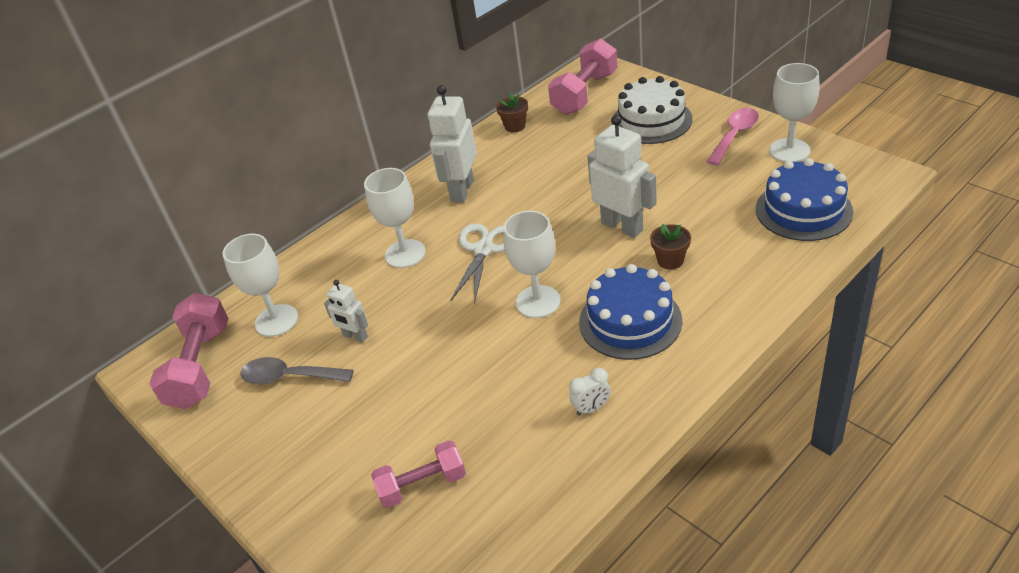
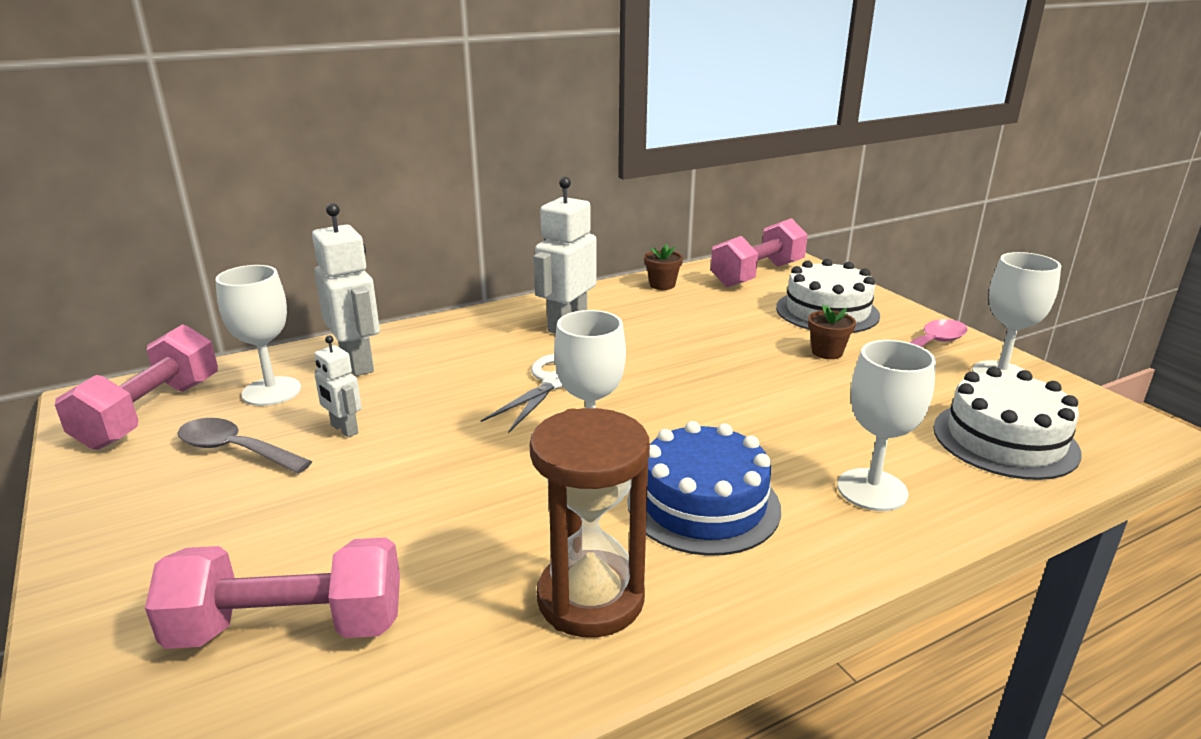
camera: 10 degrees right, 15 degrees down
white goblet [364,168,426,268] -> white goblet moved to [837,340,936,511]
pink dumbbell [371,440,466,508] -> pink dumbbell [145,537,400,649], size x1.56
white clock [569,368,611,416] -> brown hourglass [530,408,650,637]
white robot [587,115,657,238] -> white robot moved to [312,203,380,376]
brown flower pot [650,224,691,269] -> brown flower pot moved to [808,305,856,359]
blue cake [756,158,853,241] -> white cake [933,367,1082,480]

